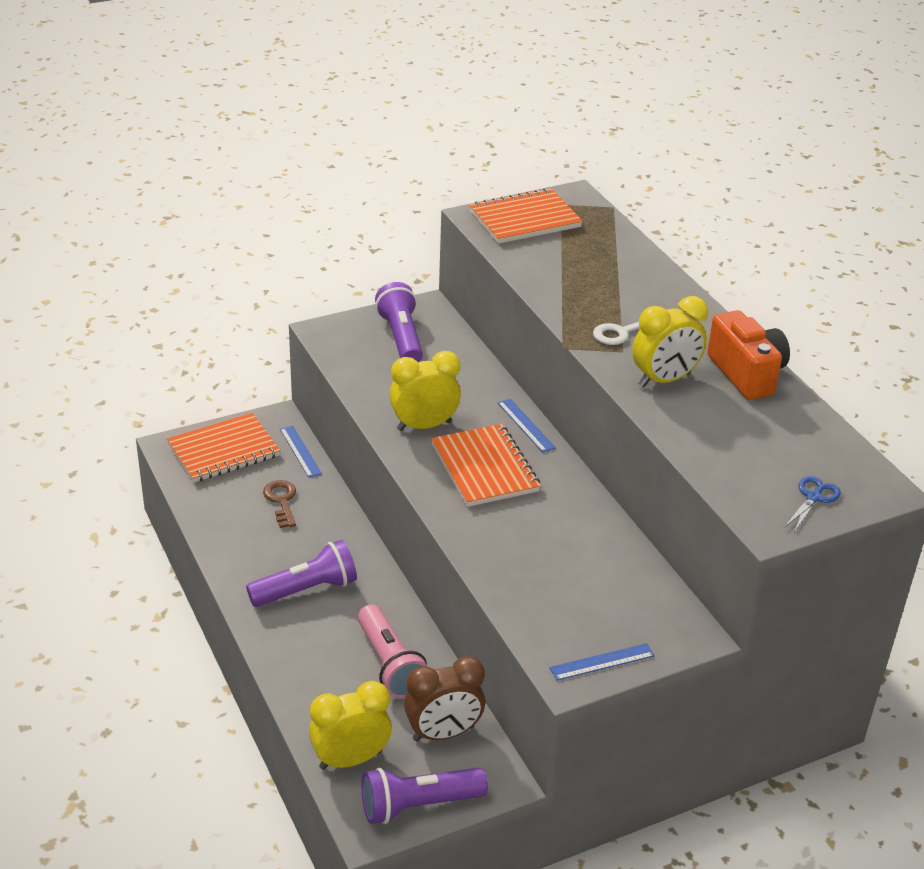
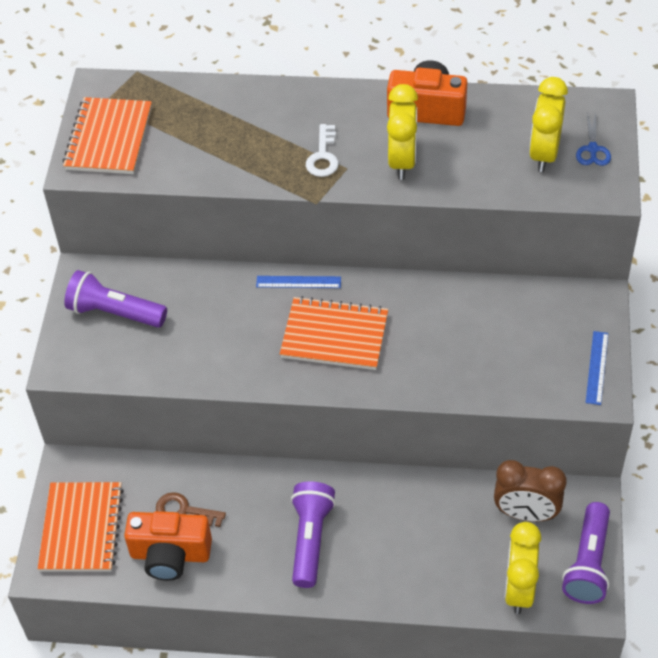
camera: 55 degrees left, 15 degrees up
blue ruler [280,426,322,478] -> none
pink flashlight [358,604,428,699] -> none
yellow clock [389,351,461,431] -> yellow clock moved to [529,77,568,172]
brown clock [404,656,485,742] -> brown clock turned 90 degrees clockwise [494,460,567,522]
blue scissors [784,476,841,532] -> blue scissors turned 150 degrees counterclockwise [576,113,611,166]
none -> orange camera [124,511,212,581]

